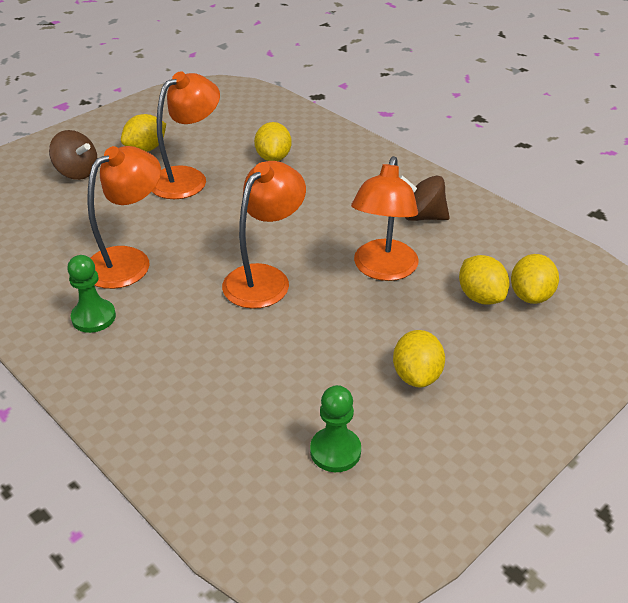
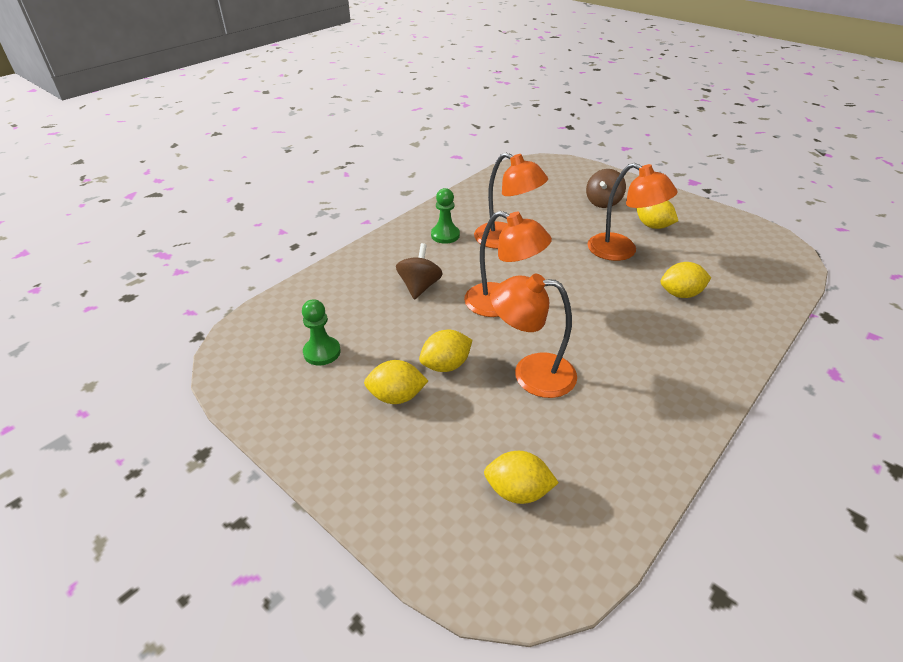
camera: 85 degrees right, 0 degrees up
brown spinning top [399,175,450,221] -> brown spinning top moved to [396,243,443,300]
yellow lemon [459,255,509,305] -> yellow lemon moved to [419,330,472,372]

